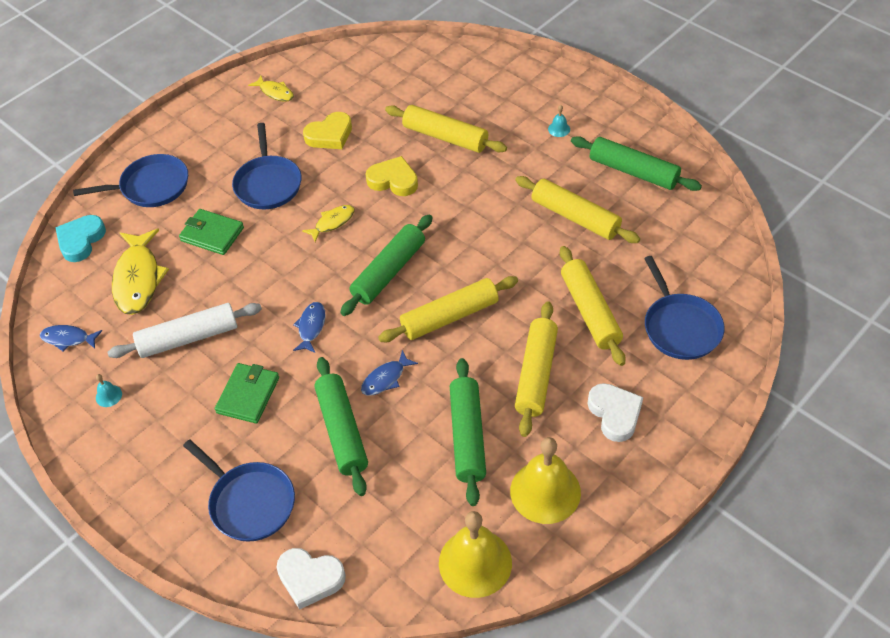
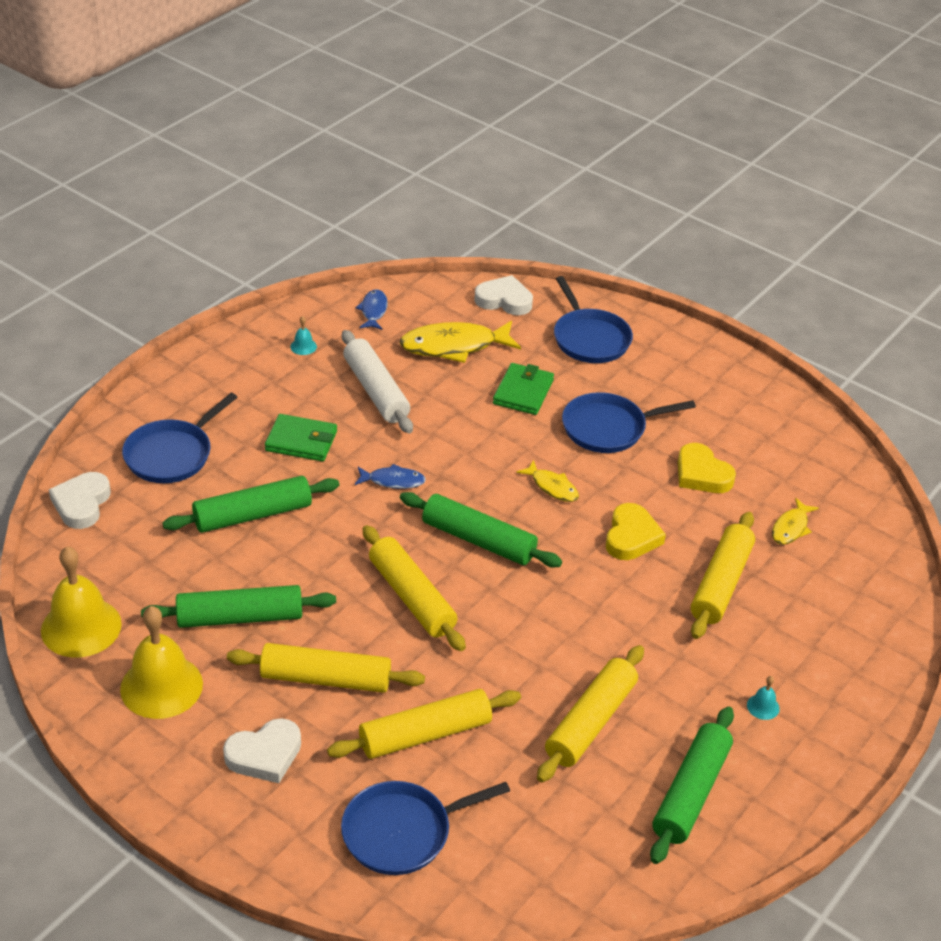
camera: 80 degrees right, 10 degrees down
turquoise heart [55,215,106,262] -> white heart [474,275,533,315]
yellow fish [248,76,294,102] -> yellow fish moved to [772,498,819,545]
blue fish [361,350,418,395] -> none

